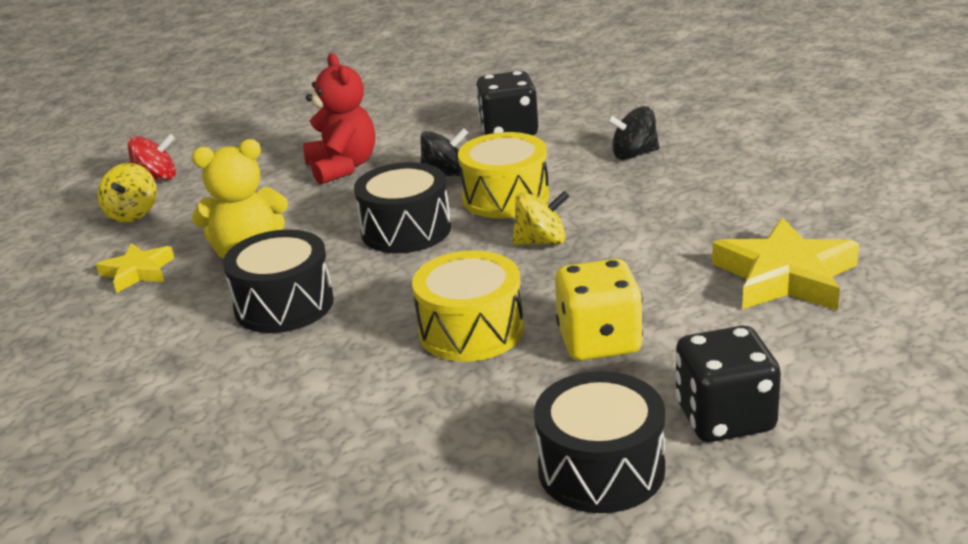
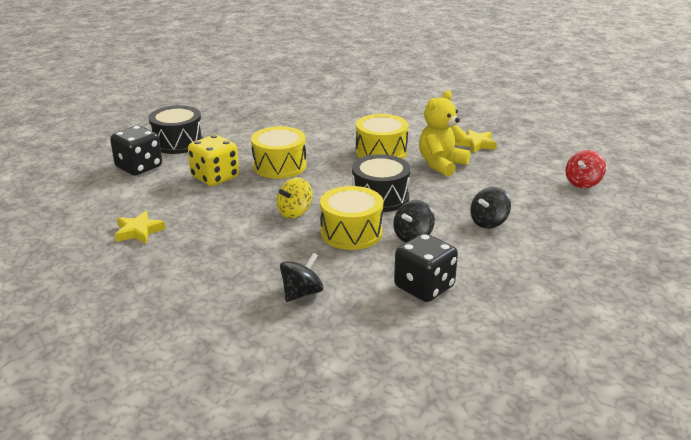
camera: 140 degrees right, 0 degrees up
yellow spinning top [97,163,157,223] -> none
black drum [223,229,334,333] -> yellow drum [356,114,408,159]
red teddy bear [303,53,375,184] -> black spinning top [470,187,511,229]
yellow star [712,217,859,311] -> yellow star [115,211,166,244], size x0.57

